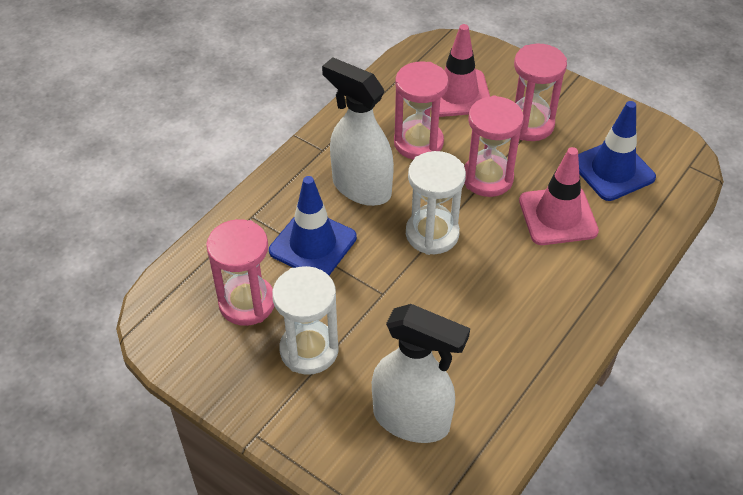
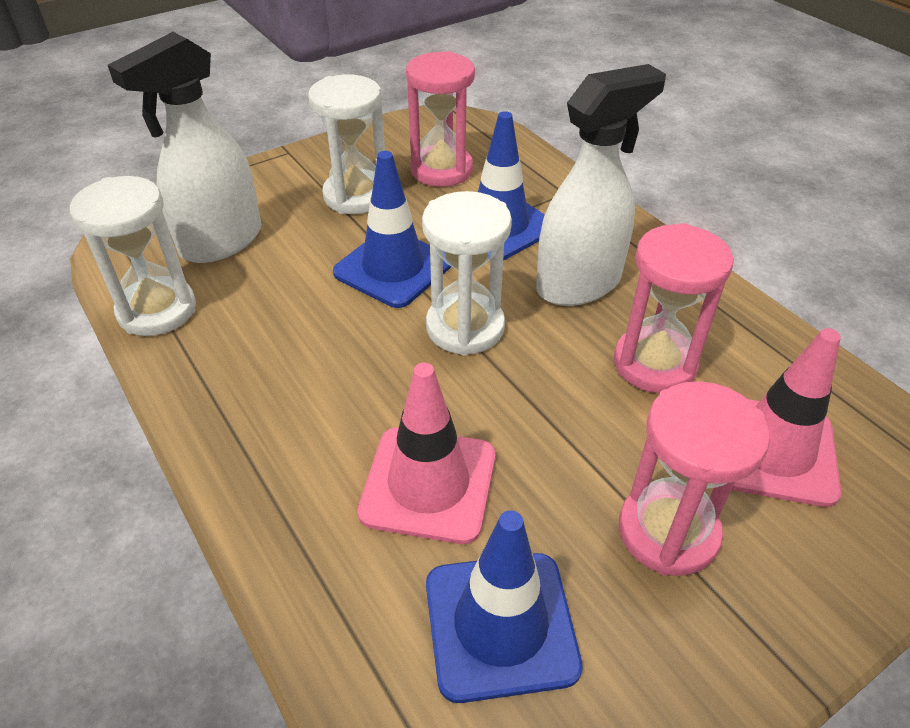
camera: 110 degrees right, 5 degrees down
pink hourglass [464,95,524,197] -> none
none -> white hourglass [70,176,196,336]
none -> blue traffic cone [333,151,451,308]

